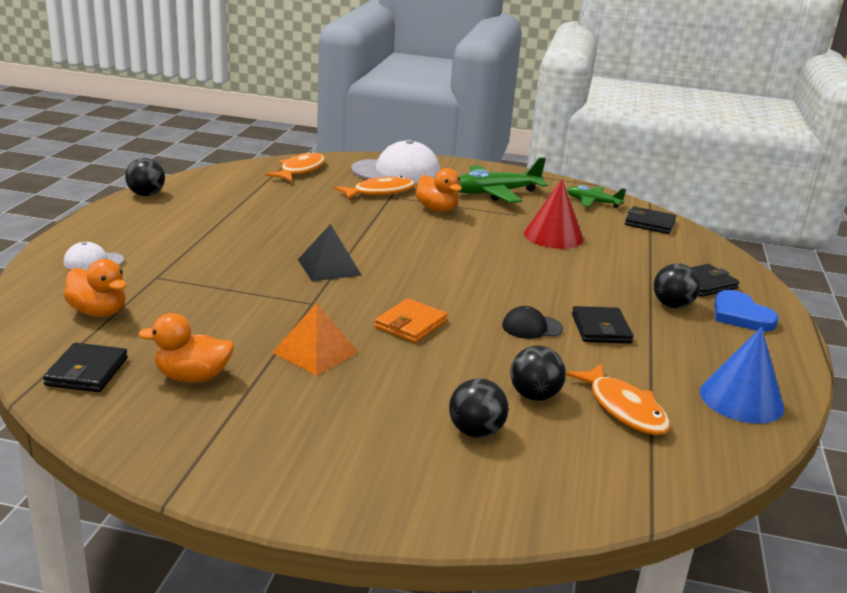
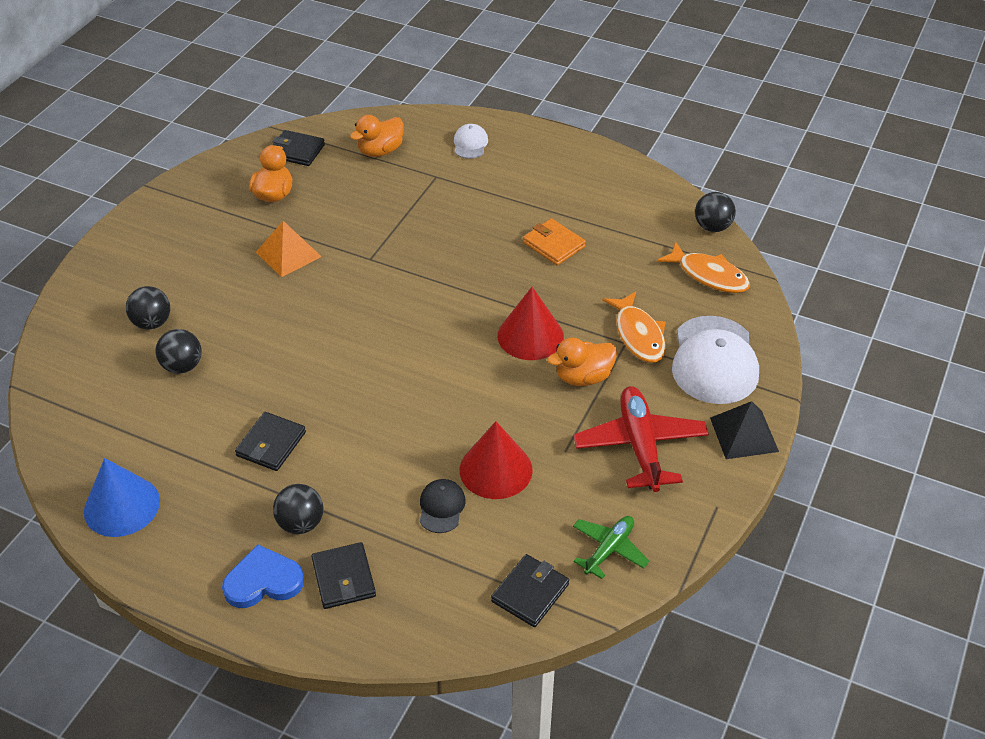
camera: 105 degrees right, 20 degrees up
black ball [125,158,165,196] -> black ball moved to [695,192,736,232]
black pyramid [298,224,362,281] -> black pyramid moved to [710,401,779,459]
orange wallet [374,299,448,343] -> orange wallet moved to [523,218,586,265]
green plane [458,157,548,203] -> red plane [573,386,709,492]
black cap [502,306,563,339] -> black cap moved to [420,479,466,533]
orange fish [566,363,670,435] -> none
black wallet [572,306,633,343] -> black wallet turned 75 degrees counterclockwise [235,412,306,471]
none -> red cone [498,287,564,360]

